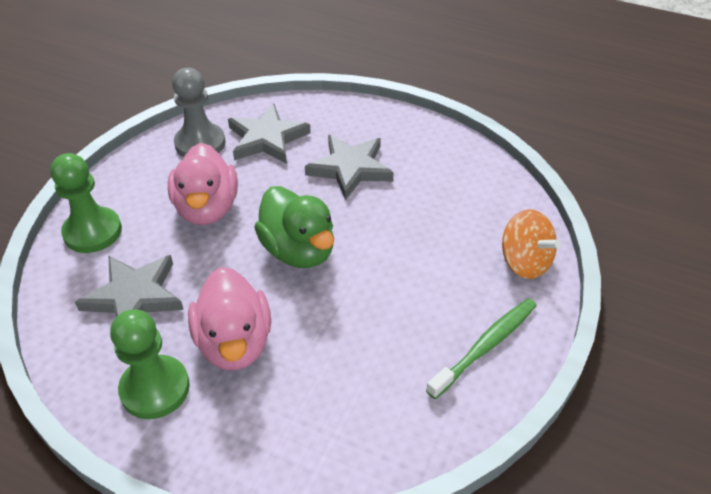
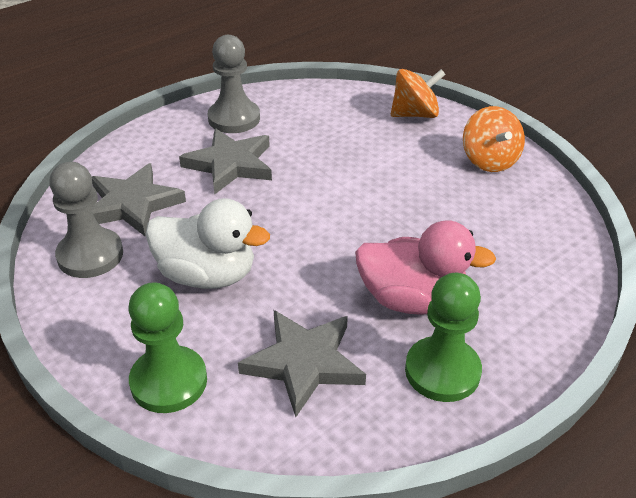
camera: 65 degrees left, 5 degrees down
pink duck [168,143,238,225] -> white duck [145,198,270,289]
green duck [254,186,334,268] -> none
green toothbrush [426,298,537,399] -> orange spinning top [463,106,525,172]
none -> grey pawn [208,35,260,133]

